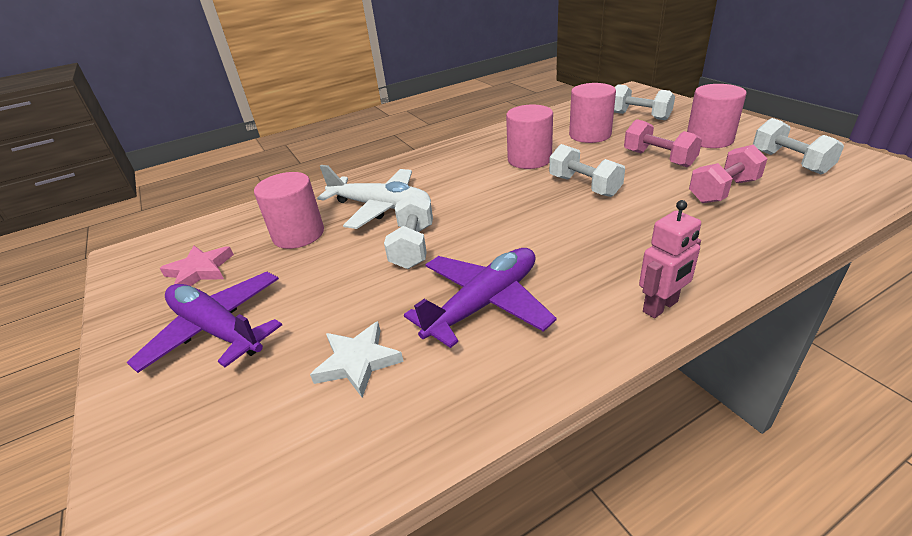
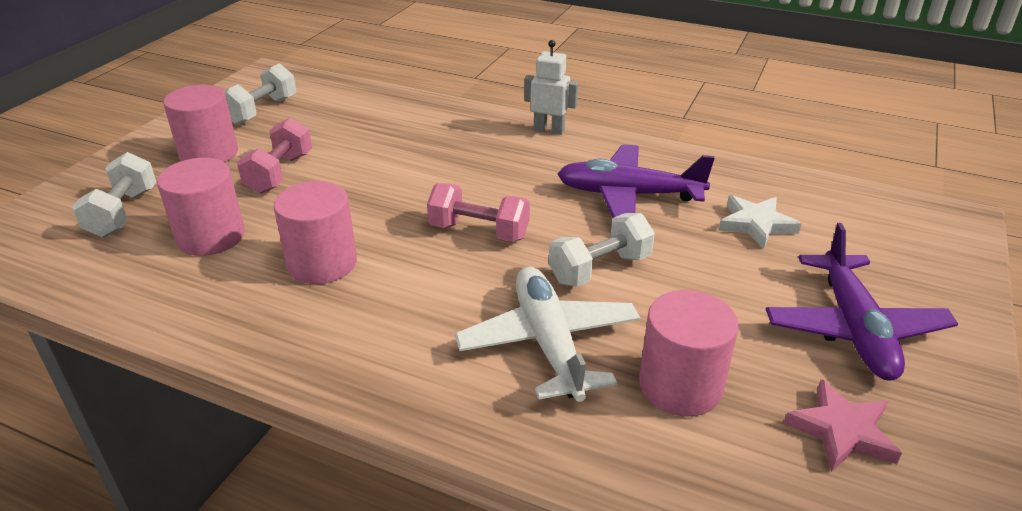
camera: 130 degrees left, 0 degrees up
white dumbbell [549,144,625,197] -> none
pink robot [639,200,701,318] -> white robot [524,40,578,135]
pink dumbbell [689,145,767,203] -> pink dumbbell moved to [427,183,530,242]

